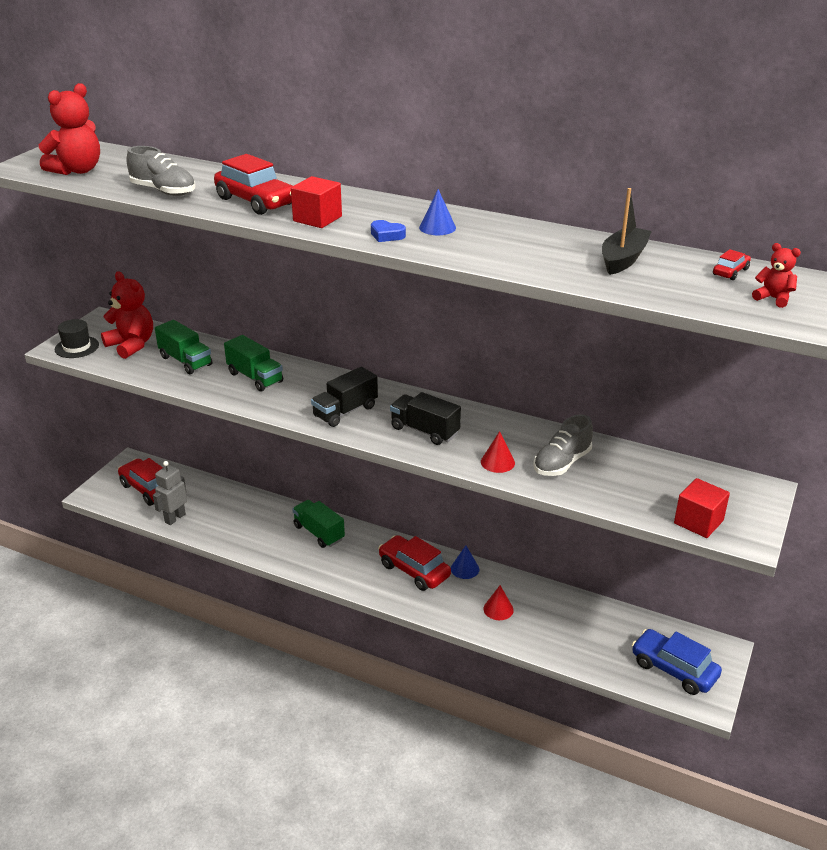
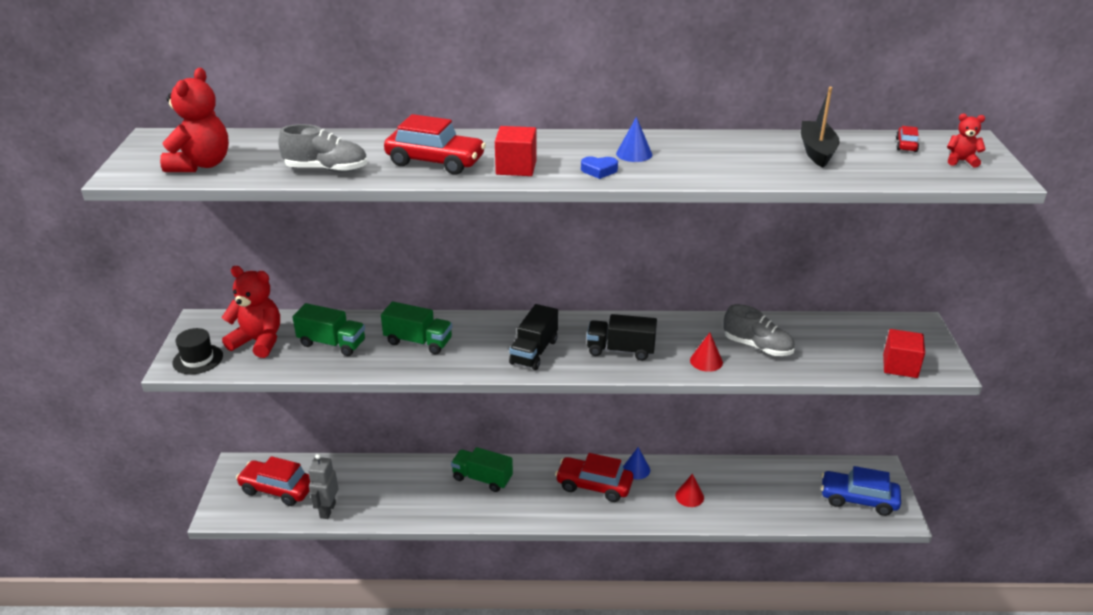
camera: 25 degrees left, 0 degrees up
grey shoe [533,414,593,476] -> grey shoe turned 75 degrees counterclockwise [723,304,795,356]

